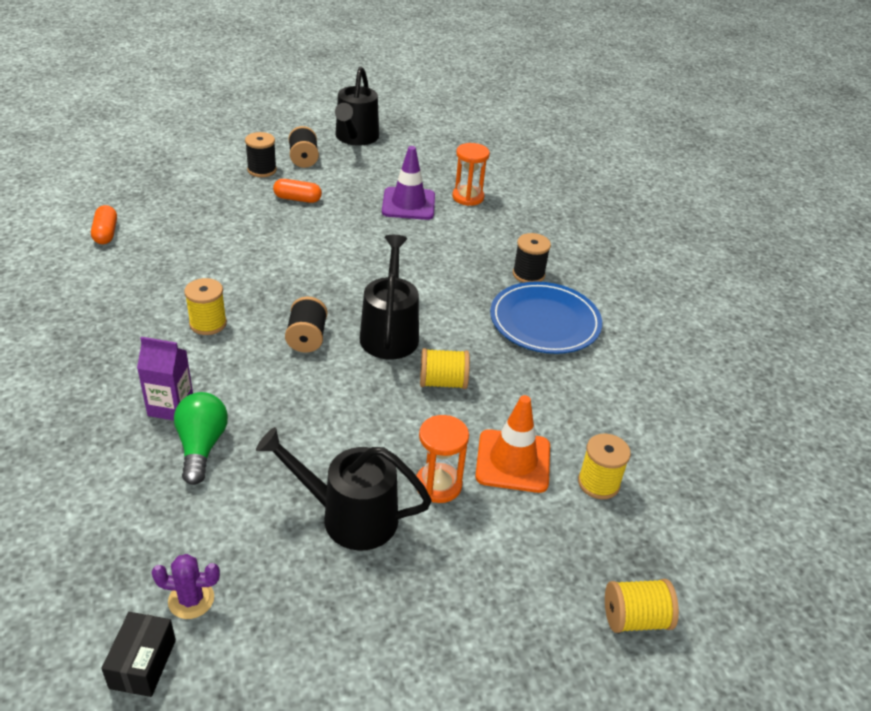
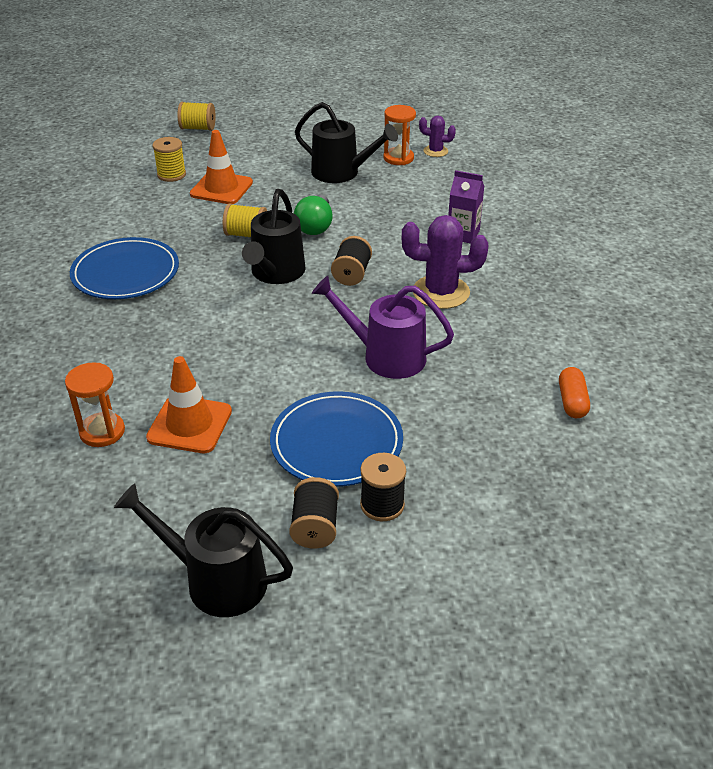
camera: 165 degrees left, 0 degrees up
black box [101,612,176,697] -> none
green light bulb [174,392,228,485] -> green light bulb moved to [294,194,333,235]
yellow spool [184,278,227,335] -> purple cactus [402,215,488,309]
orange capsule [273,179,322,203] -> blue plate [270,391,403,487]
black watering can [335,67,379,146] -> black watering can turned 90 degrees counterclockwise [114,483,293,617]
purple traffic cone [382,146,435,220] -> orange traffic cone [146,356,232,453]
orange hourglass [416,415,469,503] -> orange hourglass moved to [384,105,416,165]
black spool [513,233,551,283] -> none
none -> purple watering can [312,276,454,379]

